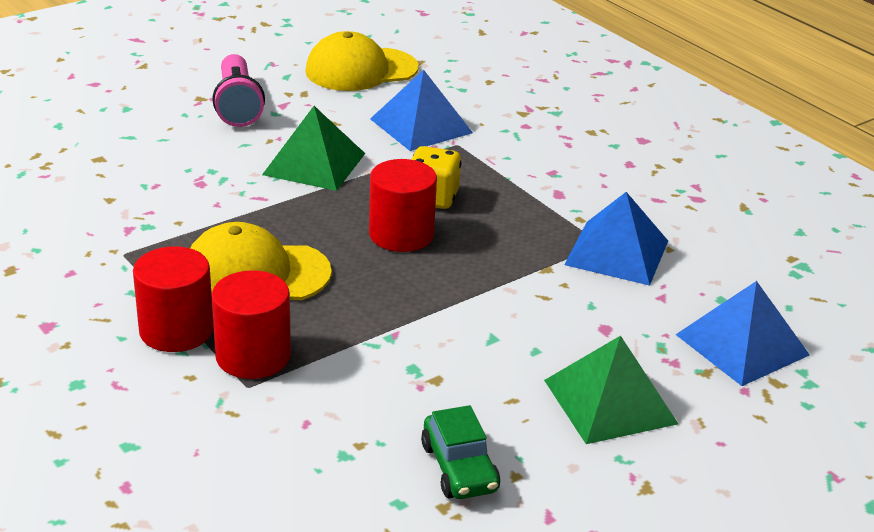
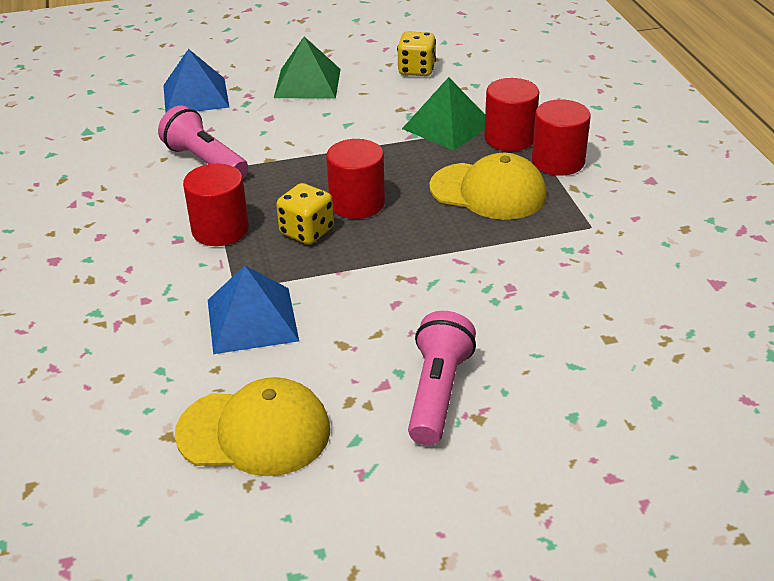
camera: 155 degrees left, 5 degrees up
green pyramid [262,106,365,191] -> green pyramid moved to [402,77,485,150]
green car [421,405,500,499] -> yellow dice [397,31,436,76]
blue pyramid [564,192,668,286] -> pink flashlight [158,105,248,178]
none -> red cylinder [183,163,249,246]

